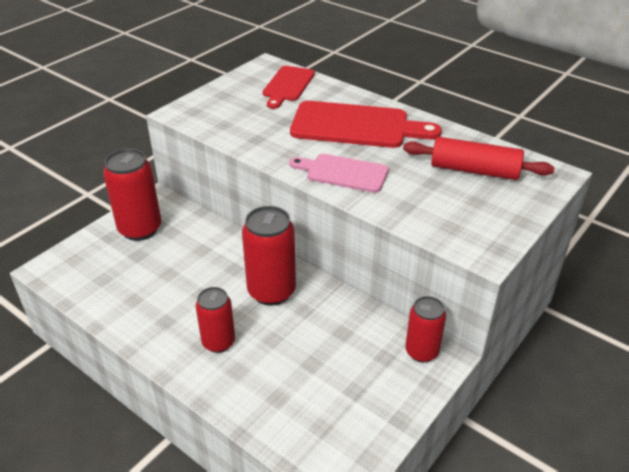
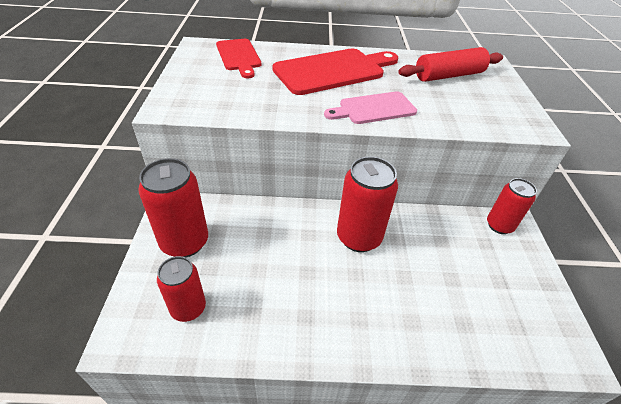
camera: 40 degrees left, 5 degrees up
red can [196,287,235,353] -> red can moved to [157,256,206,322]

